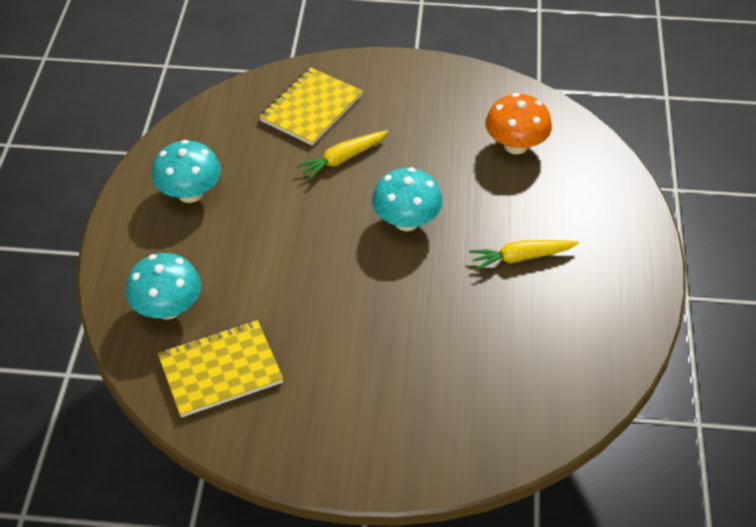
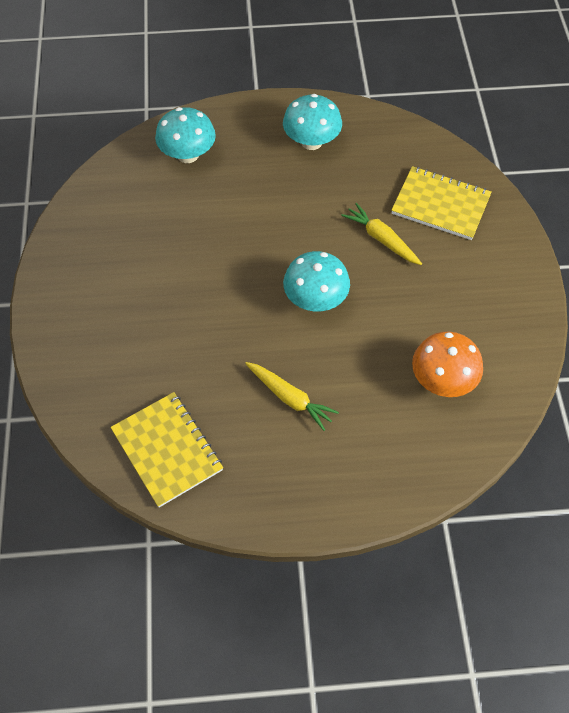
camera: 80 degrees right, 10 degrees up
yellow notebook [158,320,283,417] -> yellow notebook moved to [110,392,223,508]
yellow carrot [469,240,579,271] -> yellow carrot turned 150 degrees clockwise [245,362,339,431]

